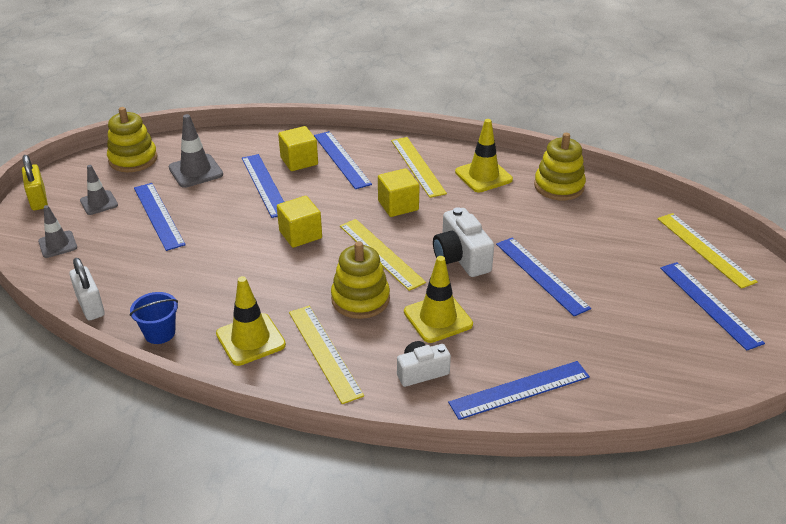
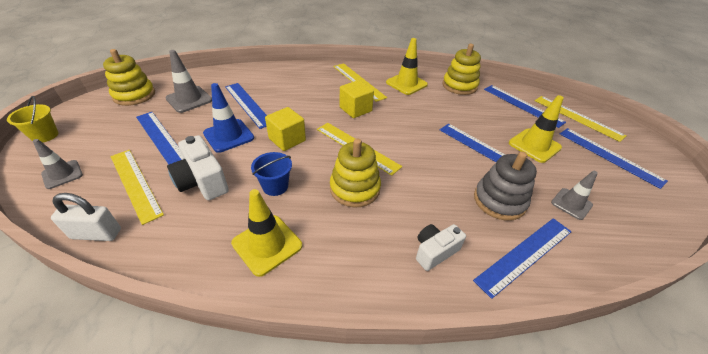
camera: 15 degrees left, 5 degrees up
yellow padlock [22,155,48,210] -> yellow bucket [7,96,58,143]
white padlock [69,258,105,321] -> white padlock turned 45 degrees counterclockwise [51,193,121,241]
grey traffic cone [80,165,118,215] -> grey traffic cone moved to [551,171,598,220]
blue bucket [130,292,178,344] -> blue bucket moved to [251,152,292,196]
yellow cube [278,126,318,171] -> none
yellow ruler [289,306,364,404] -> yellow ruler moved to [111,150,164,225]
blue ruler [314,131,372,189] -> blue ruler moved to [484,85,566,128]
yellow traffic cone [404,256,473,343] -> yellow traffic cone moved to [509,95,564,163]
white camera [433,207,494,277] -> white camera moved to [167,135,229,200]
none -> blue traffic cone [203,83,254,153]
none -> grey stacking toy [474,152,537,221]

